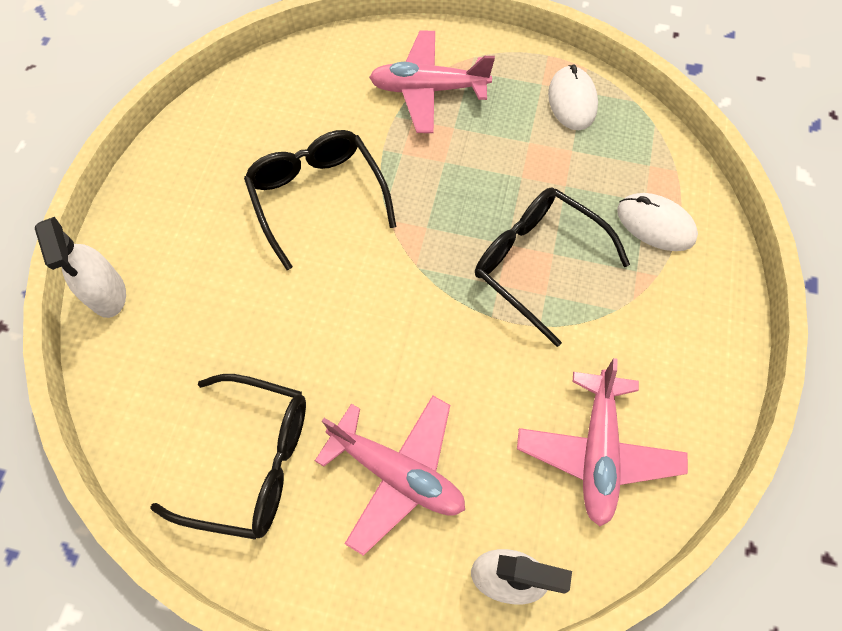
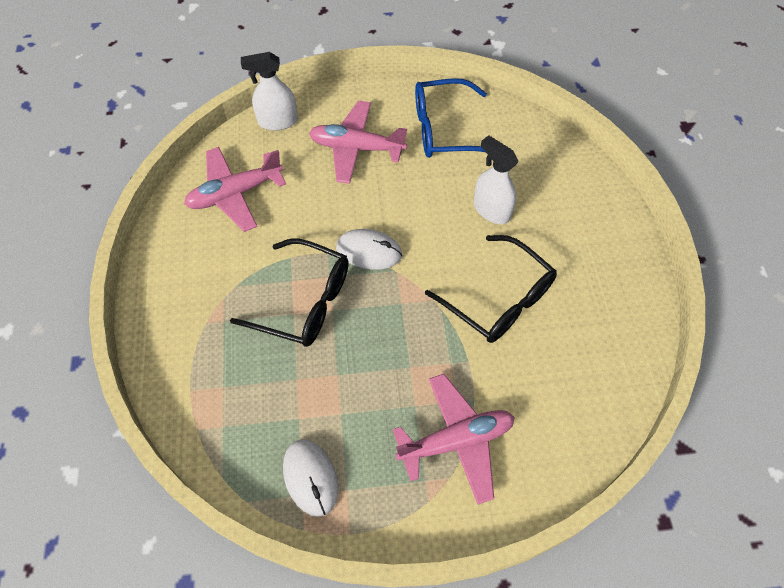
camera: 160 degrees right, 5 degrees down
white spray bottle [35,217,126,318] -> white spray bottle moved to [474,135,518,224]
black glasses [150,374,306,539] -> blue glasses [415,78,487,158]
pink plane [517,358,688,526] -> pink plane turned 105 degrees counterclockwise [184,147,286,232]
white mouse [617,193,698,251] -> white mouse moved to [336,229,402,270]

